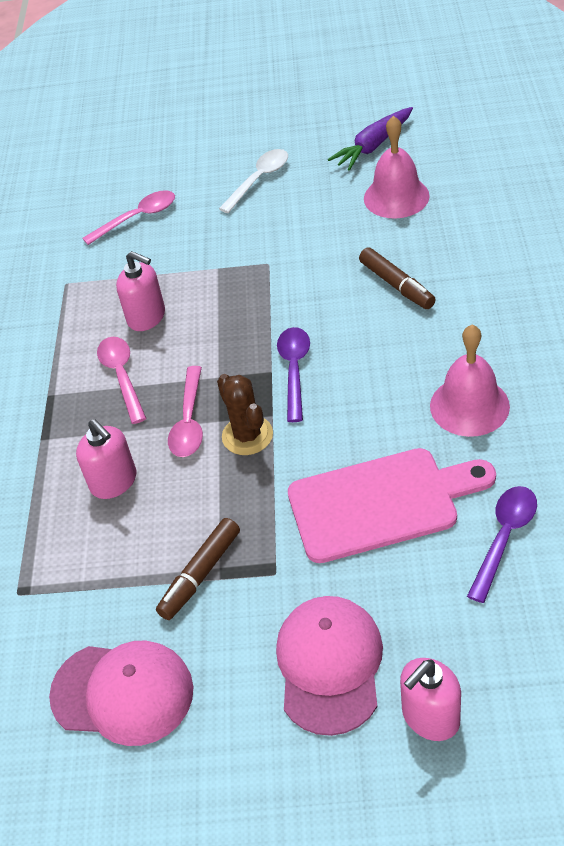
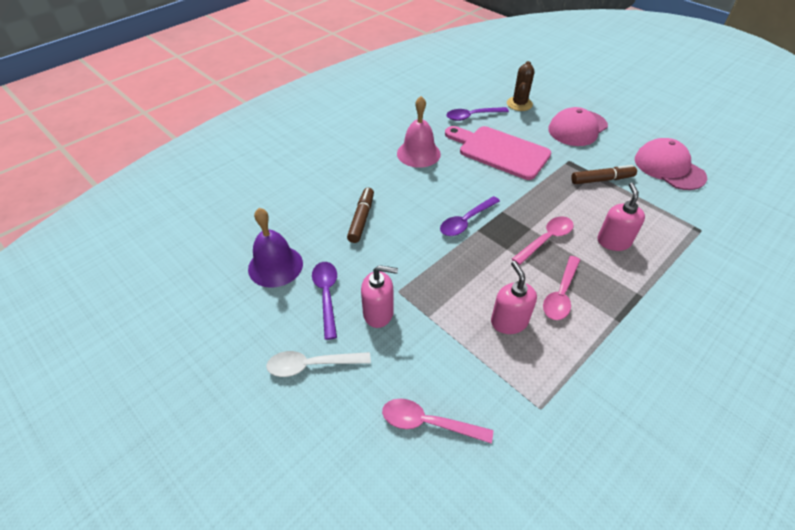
camera: 140 degrees left, 0 degrees up
brown cactus [217,374,273,455] -> brown cactus moved to [507,61,534,111]
purple carrot [328,107,413,170] -> none
pink bell [364,116,430,218] -> purple bell [248,208,303,288]
pink soap dispenser [400,658,461,741] -> pink soap dispenser moved to [361,265,398,328]
none -> purple spoon [312,262,337,340]

